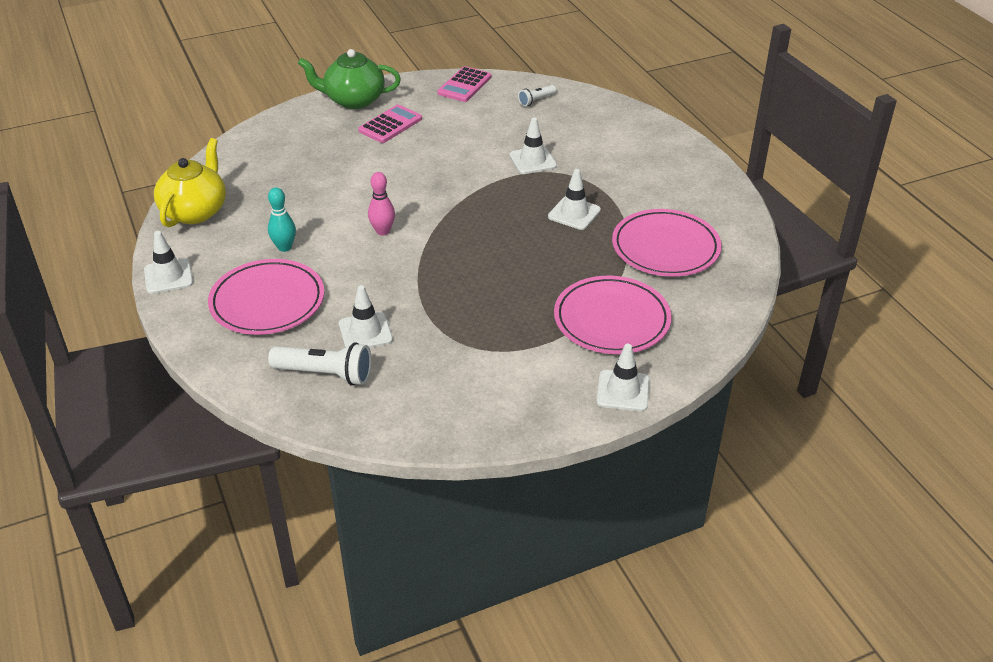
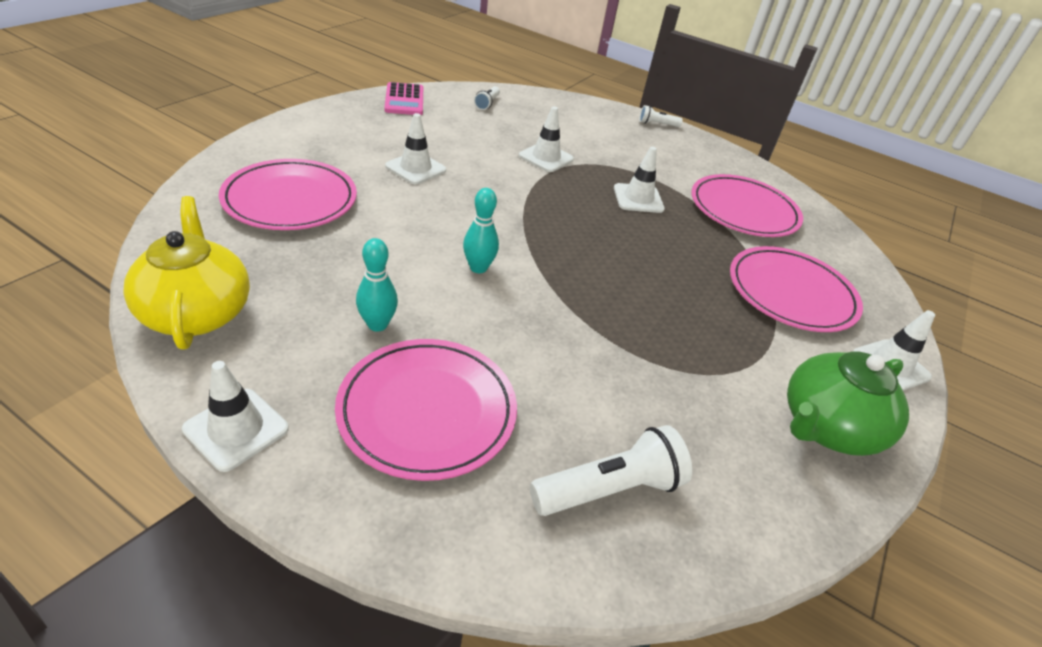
camera: 40 degrees left, 0 degrees up
green teapot [298,49,401,109] -> green teapot moved to [787,351,909,456]
white traffic cone [339,285,393,348] -> white traffic cone moved to [385,113,446,184]
pink calculator [358,105,422,143] -> none
pink bowling pin [368,172,395,236] -> turquoise bowling pin [463,188,499,273]
none -> pink plate [219,159,357,230]
none -> white flashlight [639,105,683,127]

